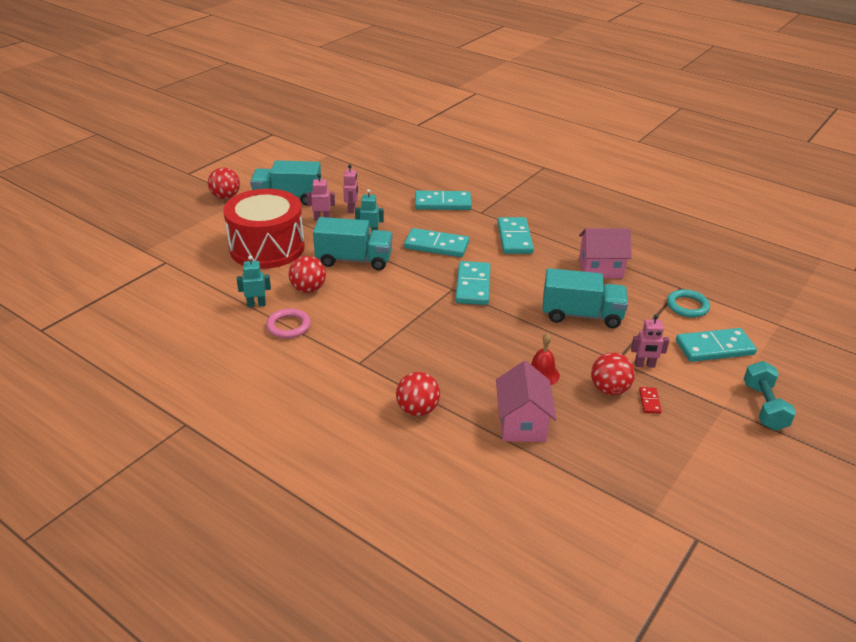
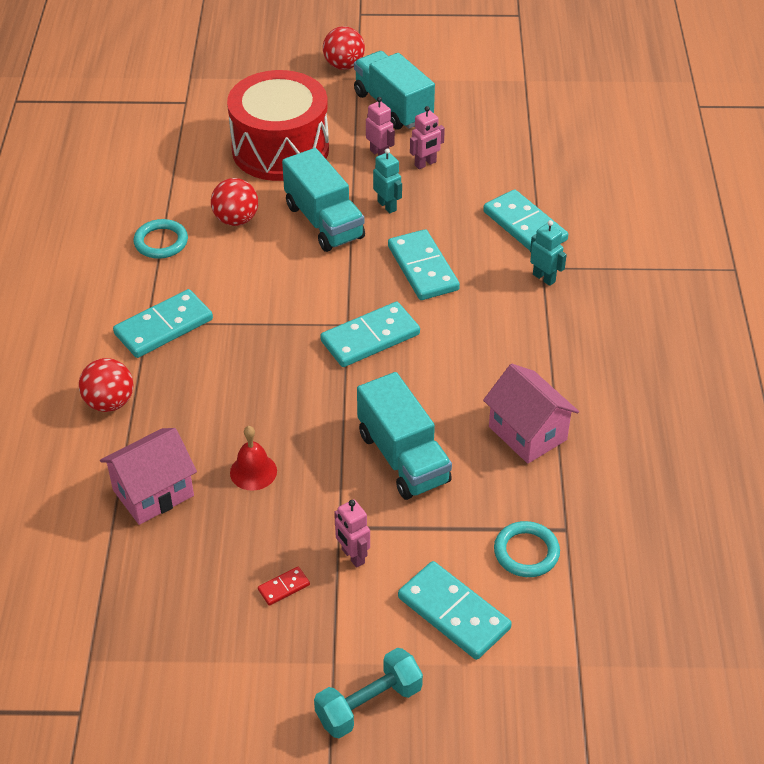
camera: 55 degrees right, 10 degrees up
turquoise robot [237,256,271,307] -> turquoise robot moved to [530,220,567,286]
pink ring [266,308,311,338] -> turquoise ring [134,219,188,259]
turquoise domino [497,217,534,254] -> turquoise domino moved to [113,289,213,358]
red ball [591,352,635,395] -> none

